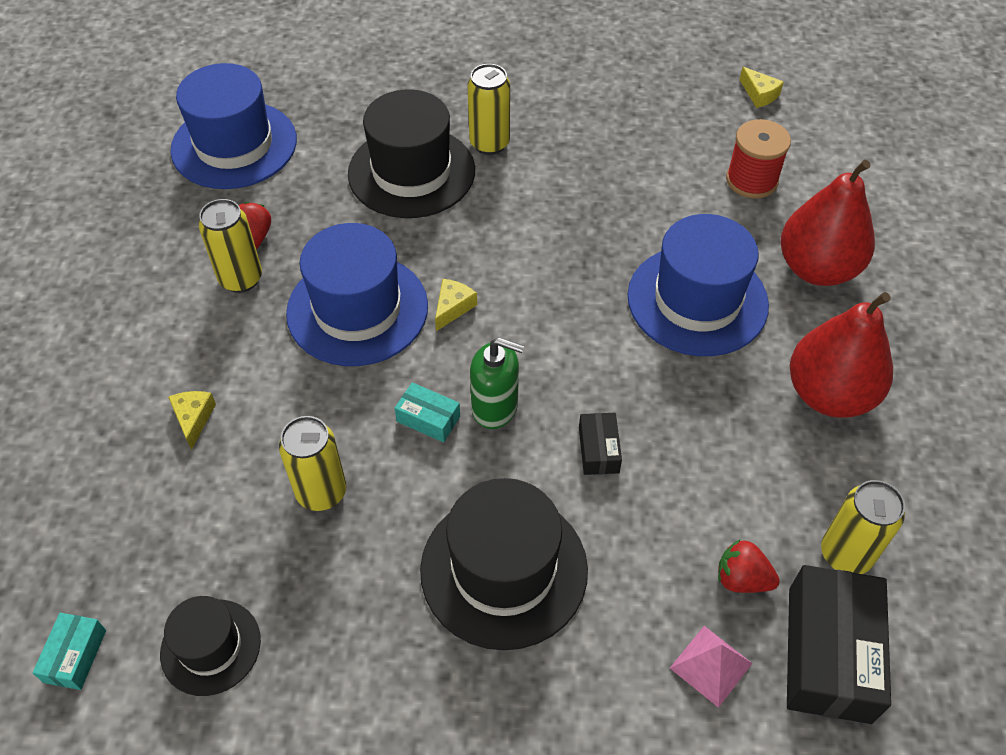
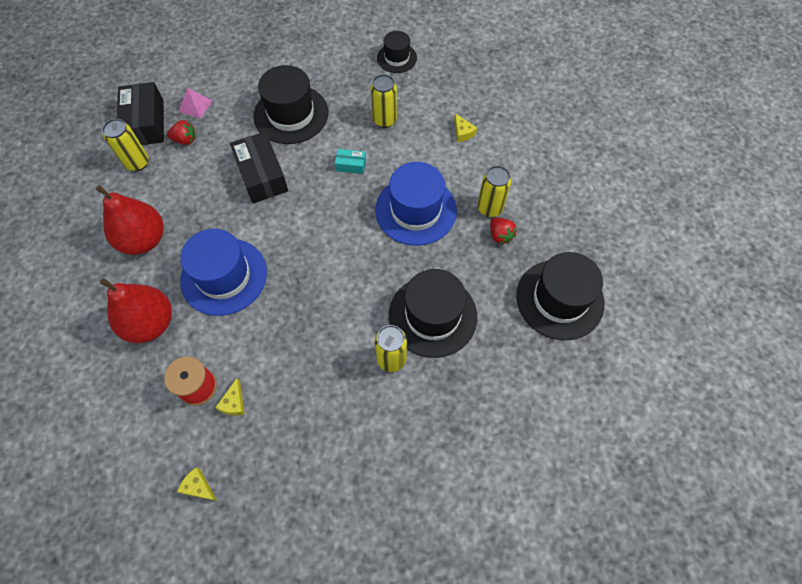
camera: 160 degrees right, 10 degrees up
turquoise box [32,613,106,690] -> none
blue hat [170,63,297,189] -> black hat [516,252,605,340]
yellow cheese [435,279,477,331] -> yellow cheese moved to [215,378,245,415]
green soap dispenser [470,337,524,429] -> none
black box [579,413,622,475] -> black box [230,132,288,203], size x2.04

